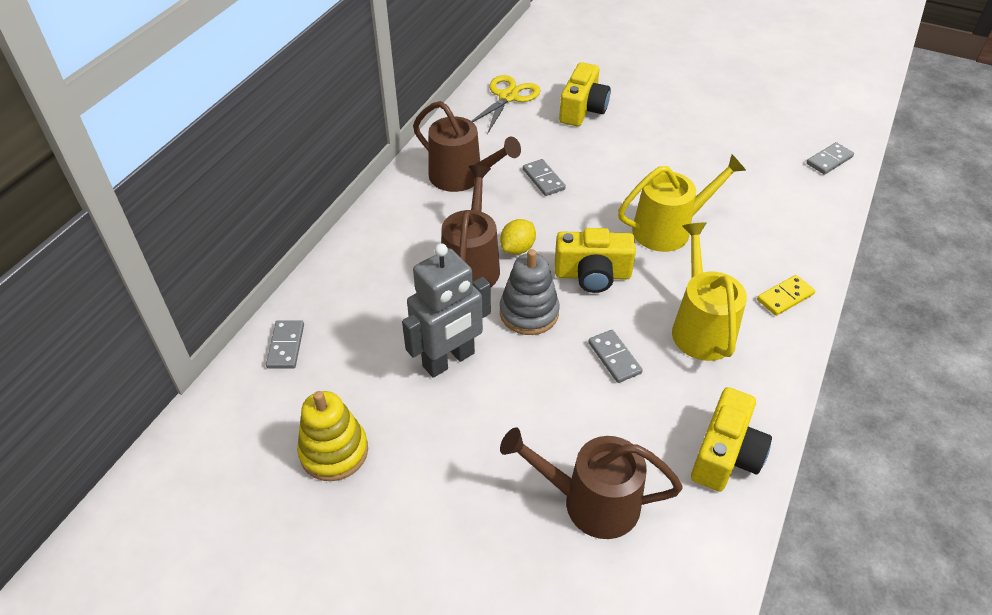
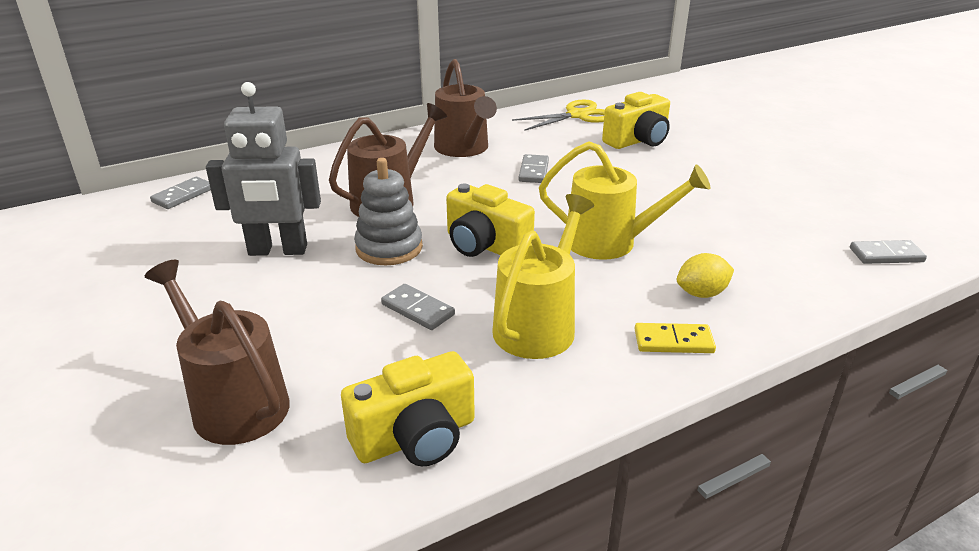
camera: 35 degrees right, 15 degrees down
yellow stacking toy [297,391,368,481] -> none
yellow lemon [500,219,536,255] -> yellow lemon moved to [677,253,734,298]
grey domino [588,330,643,383] -> grey domino turned 60 degrees counterclockwise [381,284,455,330]

